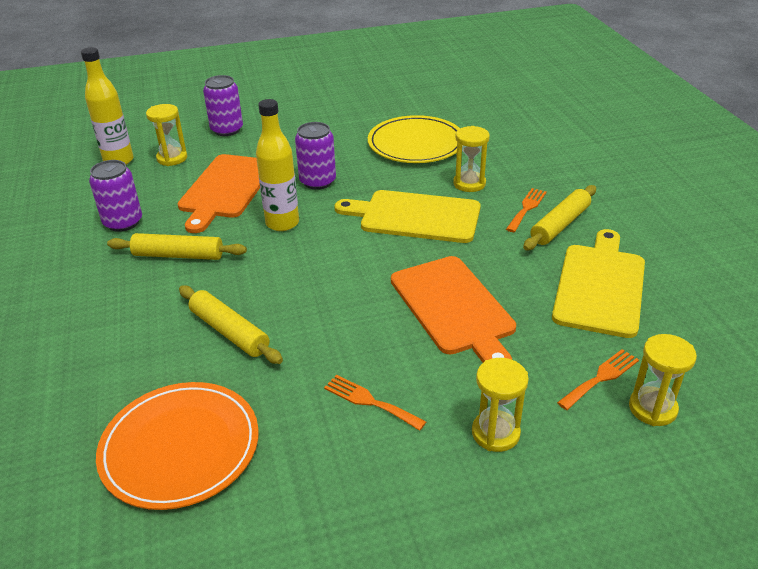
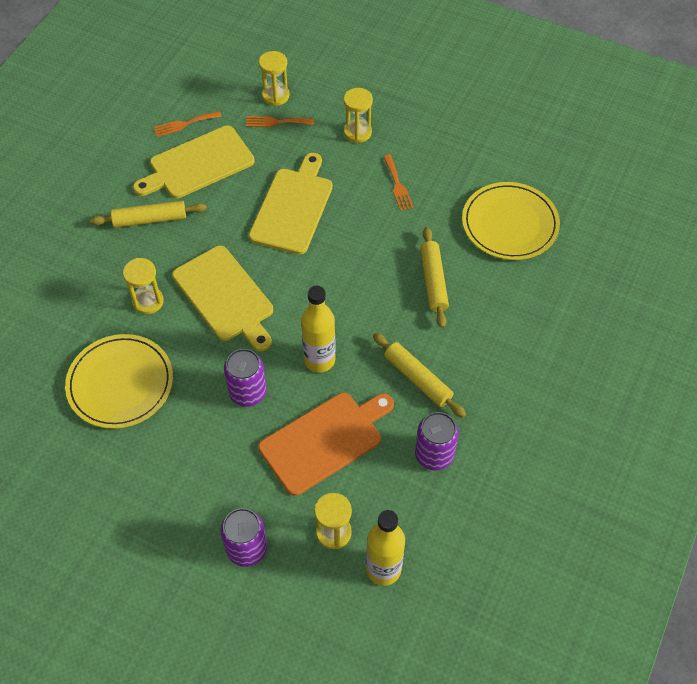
camera: 140 degrees left, 20 degrees up
orange plate [96,382,259,510] -> yellow plate [462,182,560,260]
orange cutting board [391,256,516,363] -> yellow cutting board [249,153,333,254]
orange fork [506,188,547,232] -> orange fork moved to [153,111,222,137]

